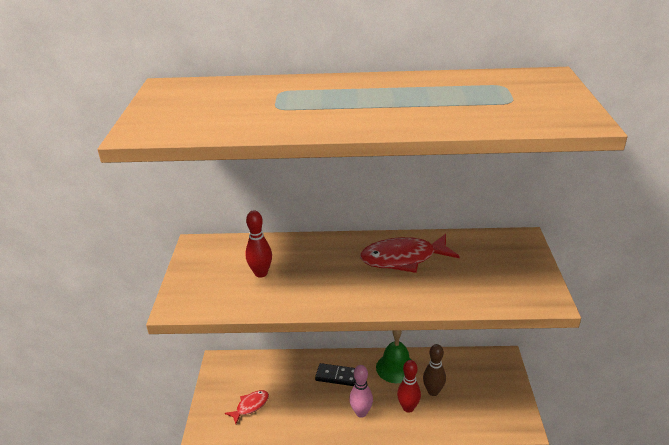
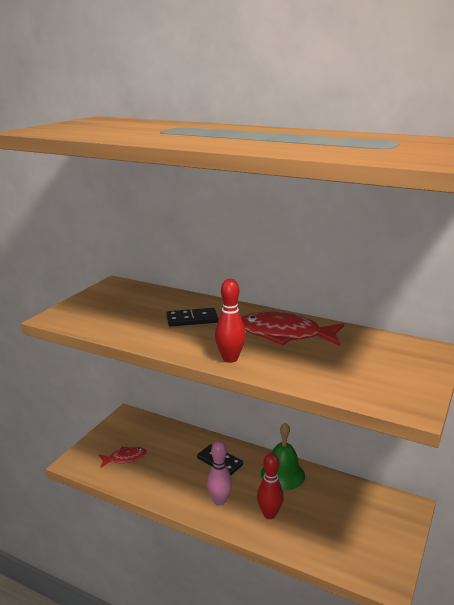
camera: 25 degrees right, 10 degrees down
red bowling pin [245,210,272,278] -> red bowling pin moved to [215,279,246,363]
brown bowling pin [423,344,446,396] -> none
none -> black domino [167,308,218,327]

